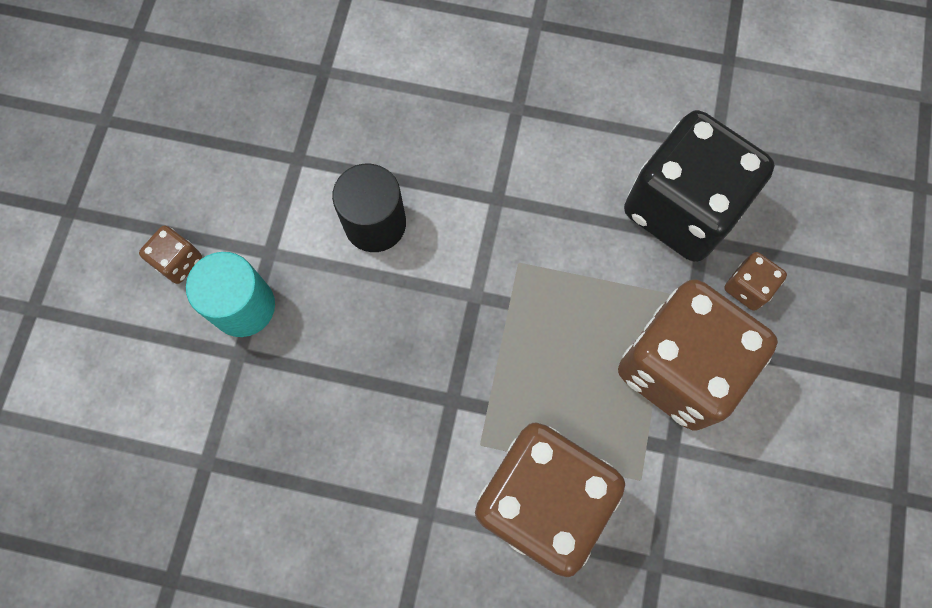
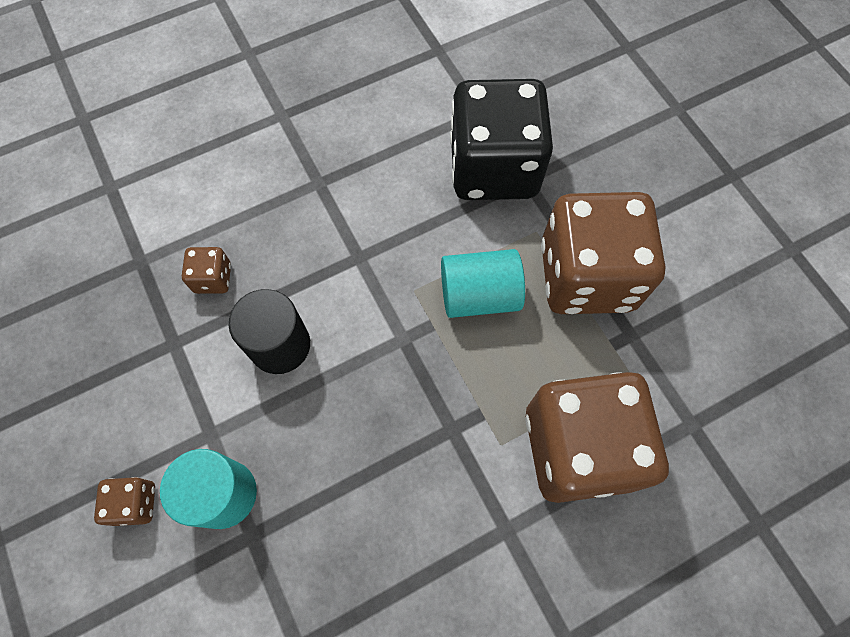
camera: 40 degrees left, 5 degrees down
brown dice [724,252,787,311] -> brown dice moved to [182,247,231,294]
none -> turquoise cylinder [441,249,525,318]

